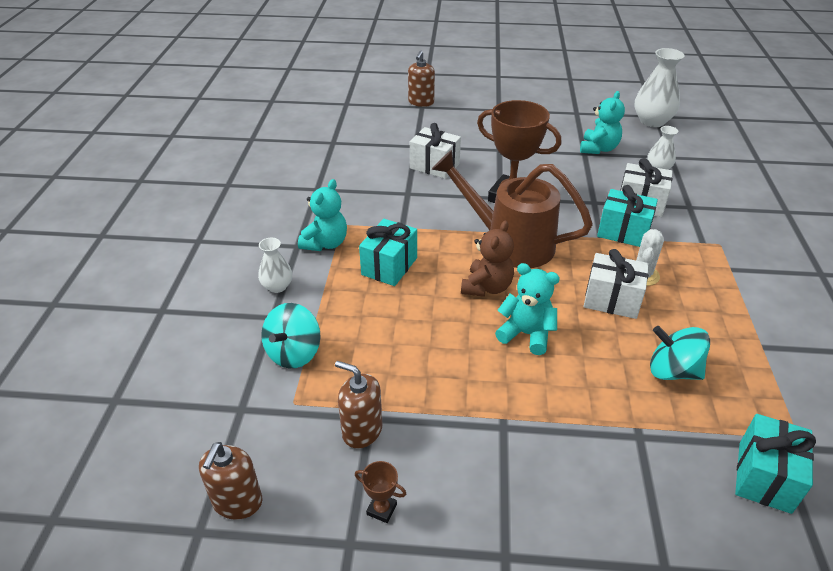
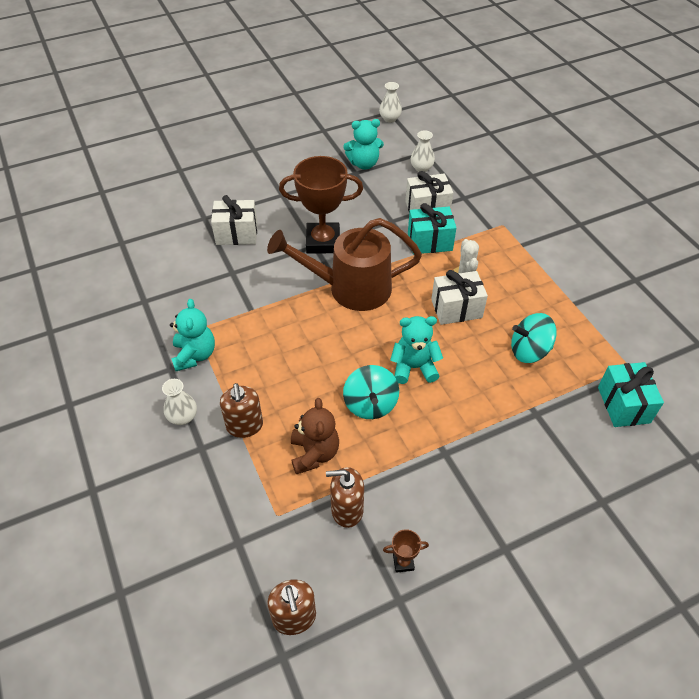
camera: 30 degrees left, 10 degrees up
turquoise spinning top [261,303,321,368] -> turquoise spinning top moved to [343,365,399,419]
turquoise gift [359,219,417,286] -> none
brown soap dispenser [408,51,435,107] -> brown soap dispenser moved to [220,383,263,438]
brown teddy bear [461,220,514,297] -> brown teddy bear moved to [291,398,339,474]
turquoise teddy bear [580,91,625,154] -> turquoise teddy bear turned 90 degrees clockwise [343,119,384,169]
white vase [634,48,685,127] -> white vase [379,82,402,123], size x0.57

